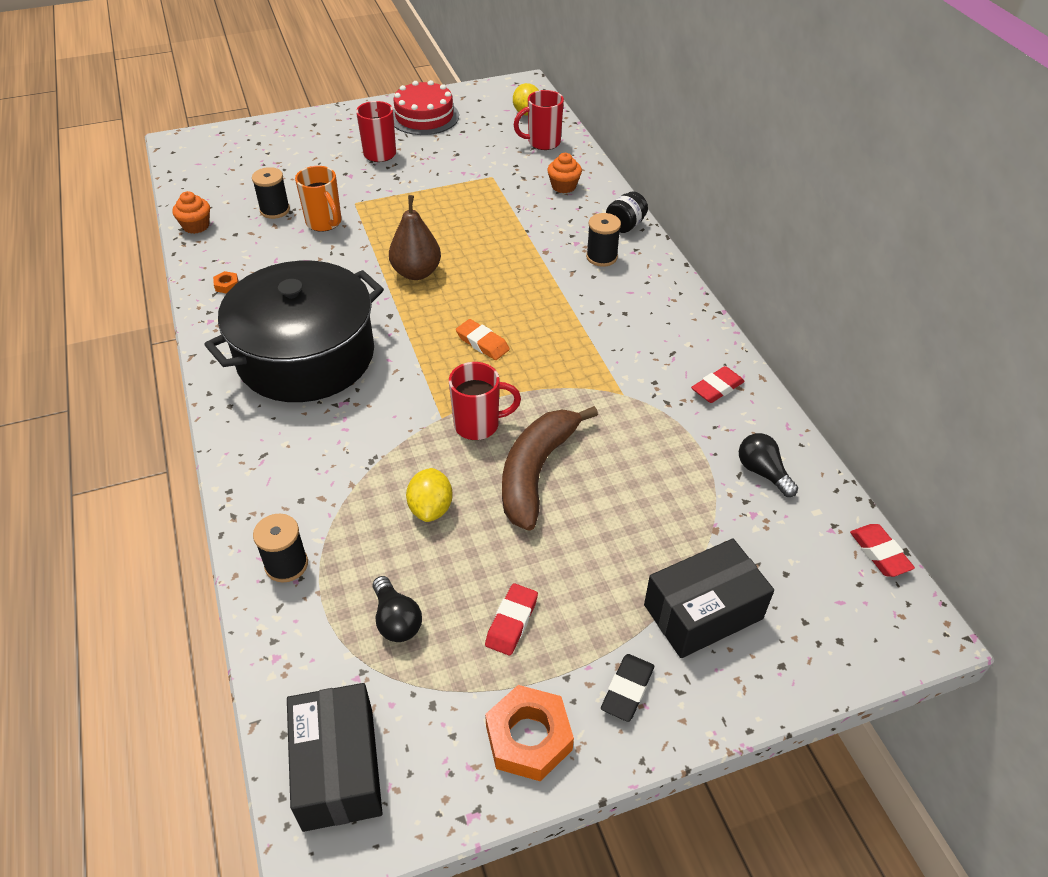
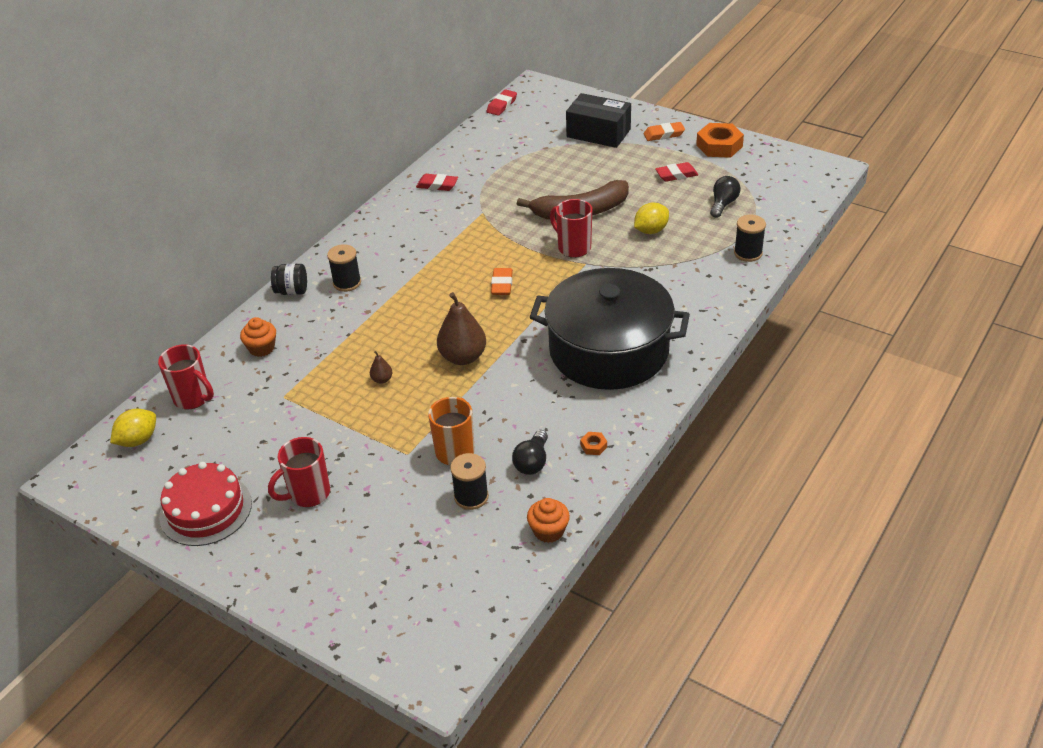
camera: 125 degrees left, 5 degrees down
black box [287,683,383,832] -> none
black eraser [601,654,654,722] -> orange eraser [643,122,685,141]
black light bulb [739,433,798,497] -> black light bulb moved to [512,430,548,475]
none -> brown pear [370,351,392,384]

